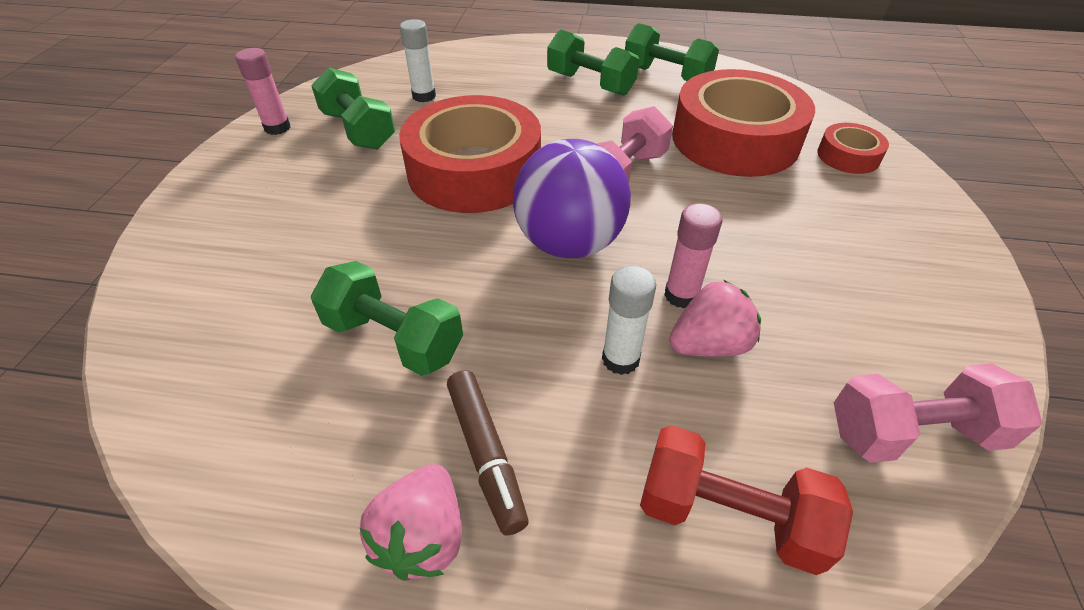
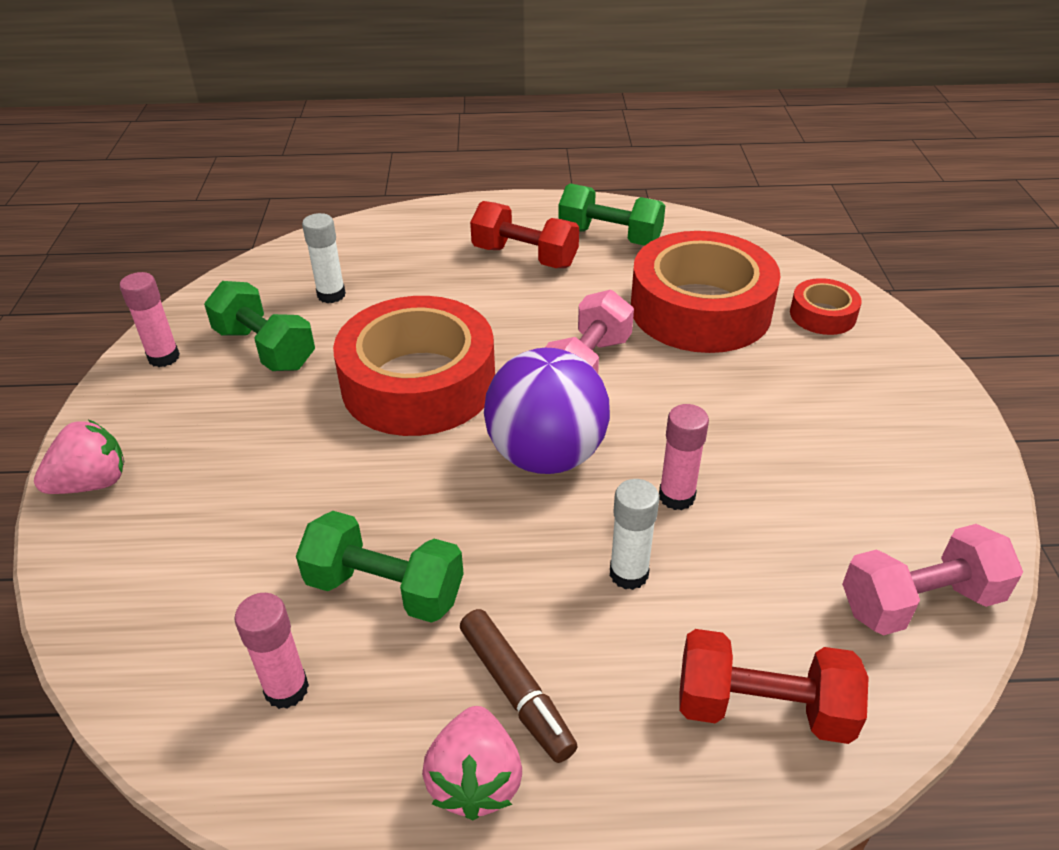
camera: 10 degrees left, 5 degrees down
green dumbbell [547,30,639,96] -> red dumbbell [470,201,579,268]
pink strawberry [669,280,761,357] -> pink strawberry moved to [34,420,124,494]
none -> pink glue stick [234,593,309,709]

